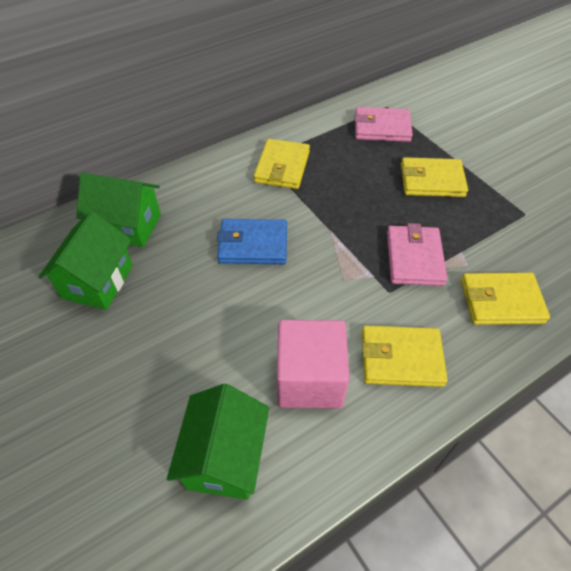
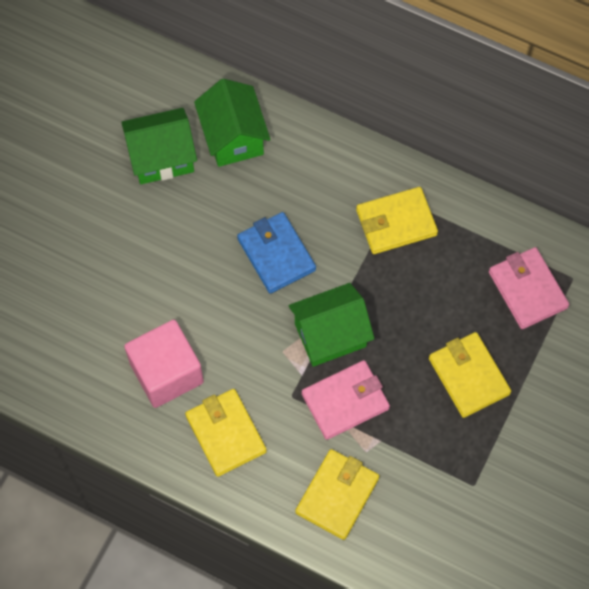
camera: 60 degrees right, 15 degrees up
green house [167,384,269,500] -> green house moved to [289,283,374,367]
yellow wallet [461,273,550,325] -> yellow wallet turned 60 degrees clockwise [295,449,379,540]

